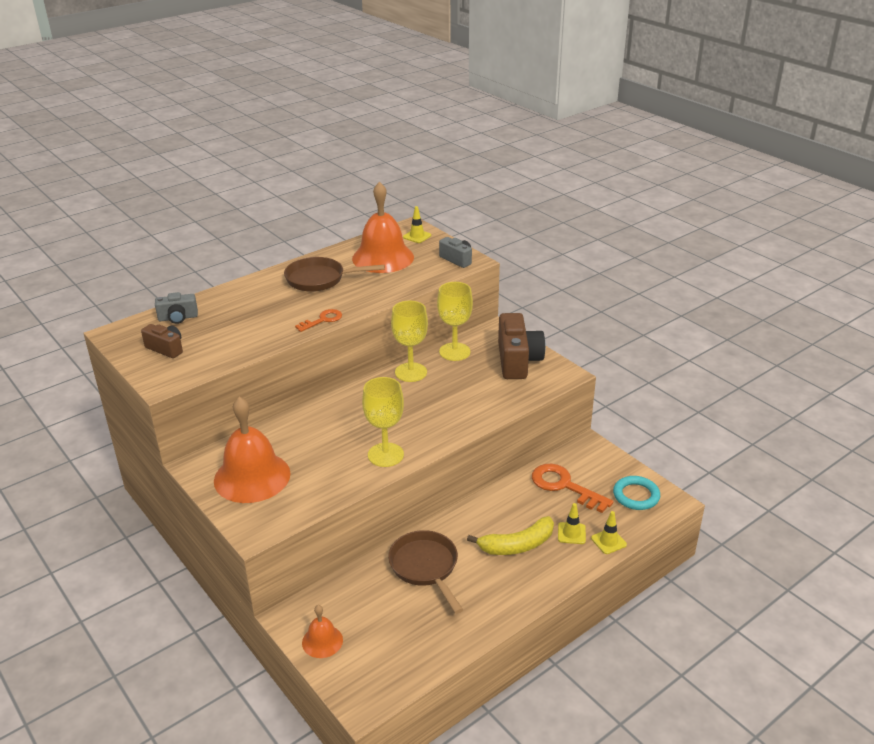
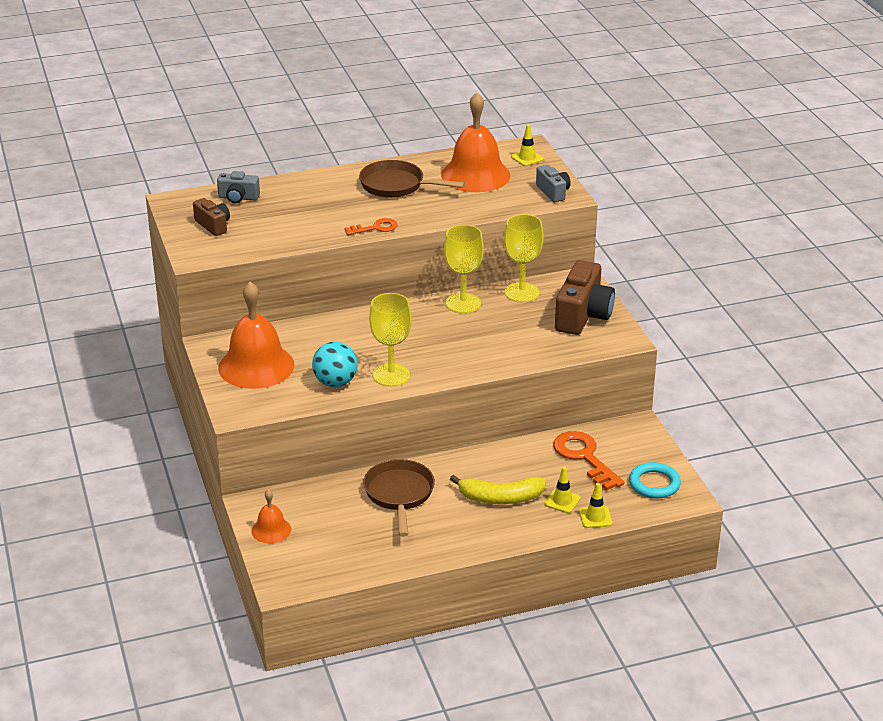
camera: 20 degrees right, 0 degrees up
none -> turquoise ball [312,342,358,387]

